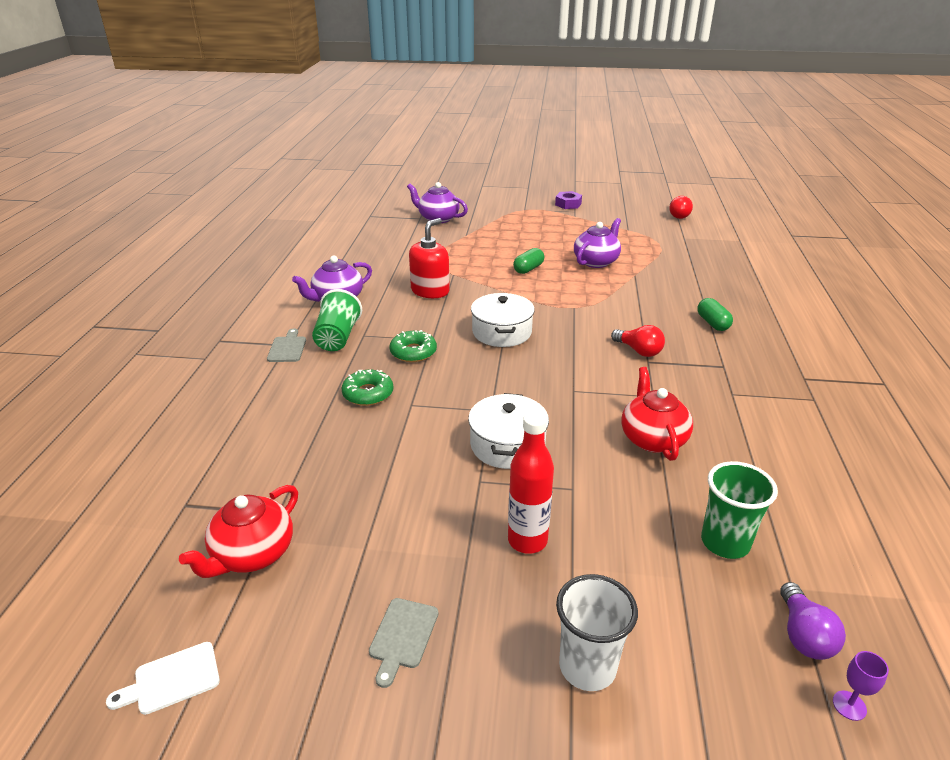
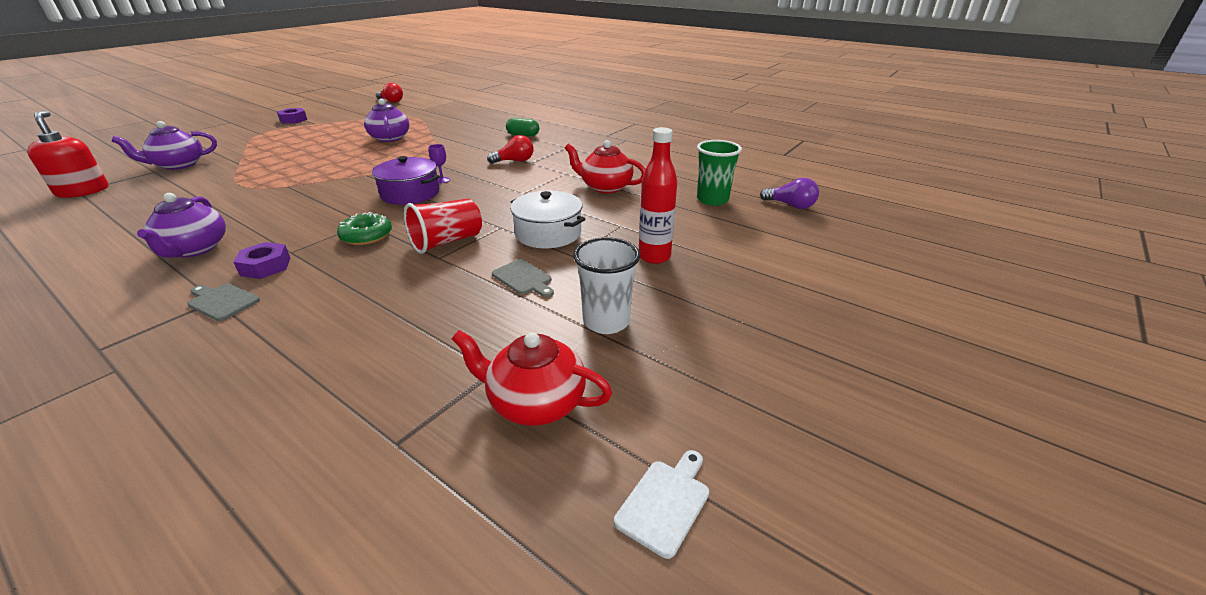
camera: 60 degrees left, 0 degrees up
white cutting board [106,642,220,715] -> white cutting board turned 150 degrees counterclockwise [614,450,709,559]
red teapot [179,485,298,578] -> red teapot turned 135 degrees clockwise [452,330,612,426]
green cup [312,289,362,351] -> purple nut [234,242,290,279]
green donut [342,370,394,406] -> none
grey cutting board [369,598,438,688] -> grey cutting board moved to [492,259,554,298]
red soap dispenser [409,218,450,298] -> red soap dispenser moved to [27,111,108,198]
white pot [471,293,535,347] -> purple pot [372,156,440,205]
green capsule [513,248,544,274] -> none
white cup [556,574,638,691] -> white cup moved to [573,237,640,334]
purple goblet [833,651,889,721] -> purple goblet moved to [429,144,450,183]
none -> red cup [404,199,482,254]

